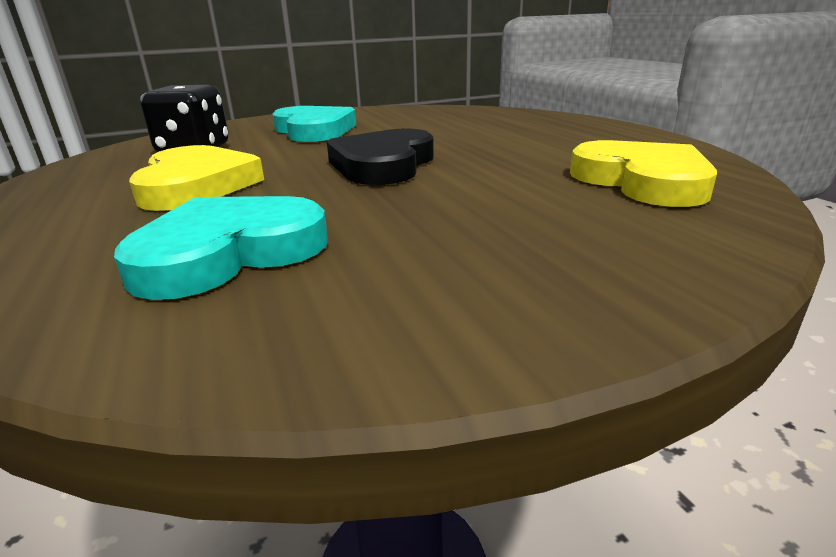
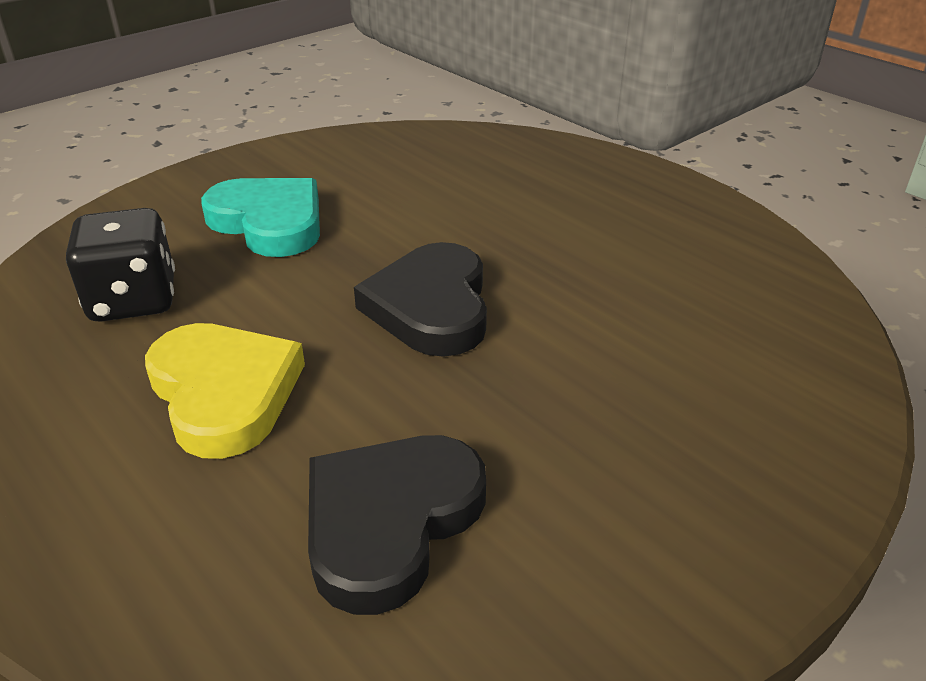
camera: 20 degrees left, 10 degrees up
turquoise heart [114,196,328,300] -> black heart [308,435,486,615]
yellow heart [570,140,717,207] -> none

